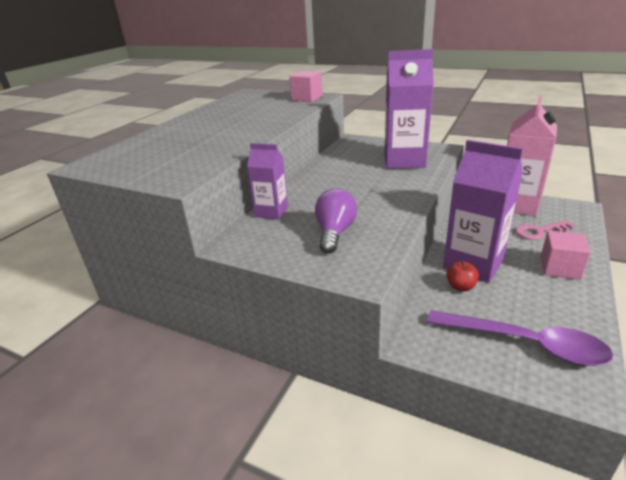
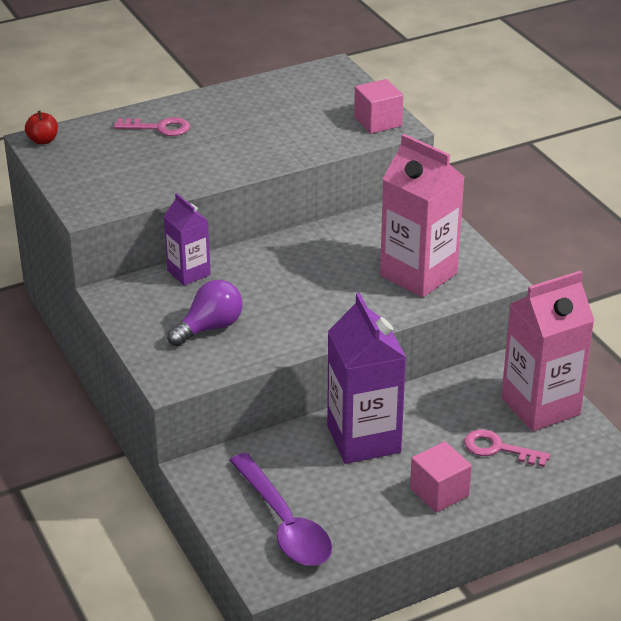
camera: 35 degrees right, 5 degrees up
purple carton [384,49,434,169] -> pink carton [380,134,464,298]
red apple [447,261,479,291] -> red apple moved to [25,111,58,145]
none -> pink key [114,117,190,136]

